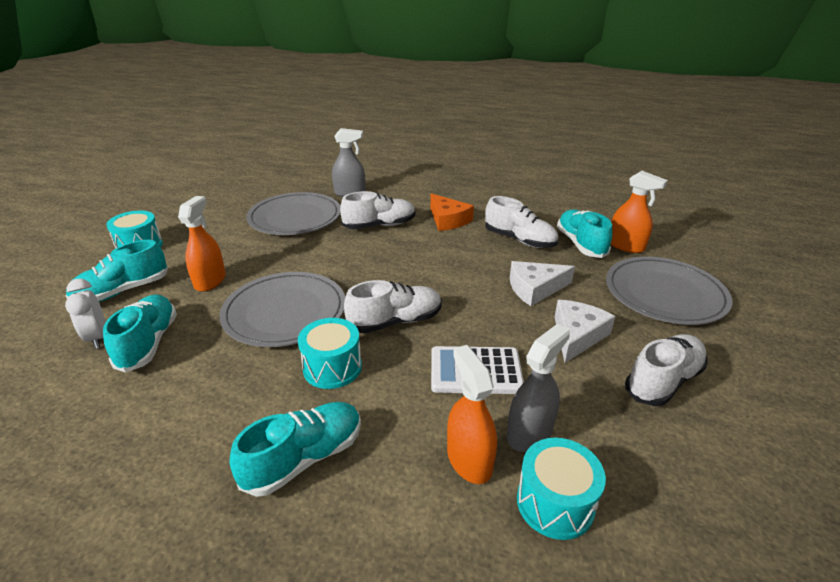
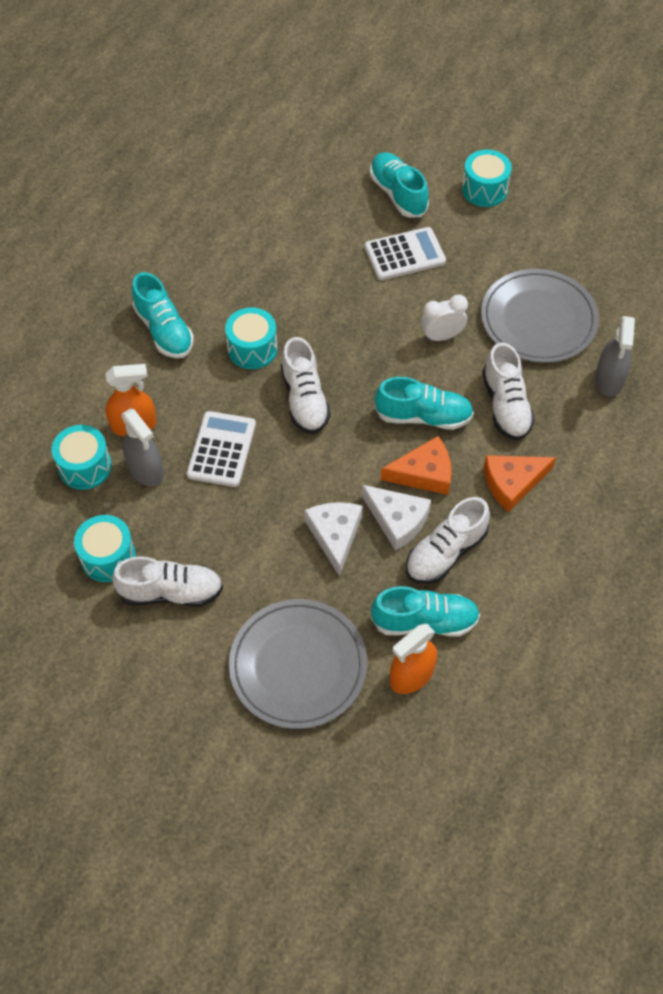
camera: 100 degrees right, 25 degrees up
white clock [65,279,105,349] -> white clock moved to [421,295,468,341]
turquoise shoe [103,294,177,372] -> turquoise shoe moved to [375,377,474,430]
orange spray bottle [178,196,226,292] -> white calculator [365,227,446,280]
grey plate [219,272,345,347] -> none
white cheese [555,300,615,363] -> white cheese moved to [361,485,431,551]
white shoe [625,334,708,406] -> white shoe turned 60 degrees counterclockwise [112,556,223,607]
none -> turquoise drum [74,515,136,582]
none -> orange cheese [381,436,452,495]

